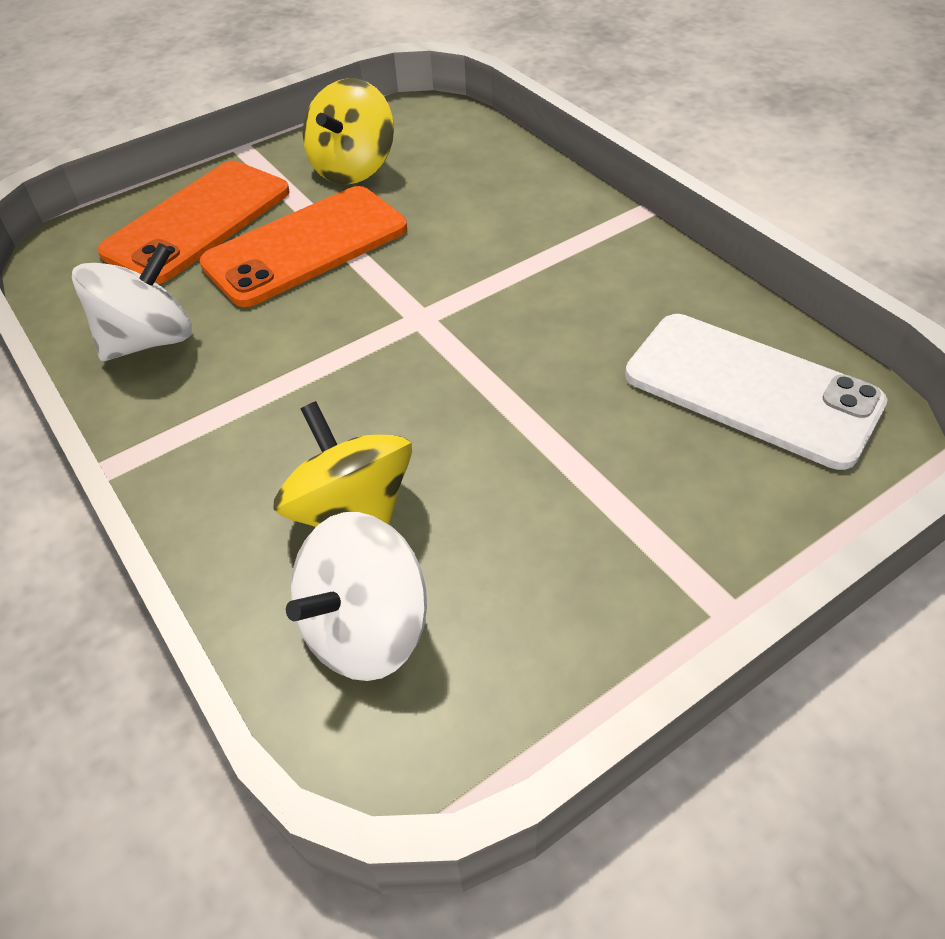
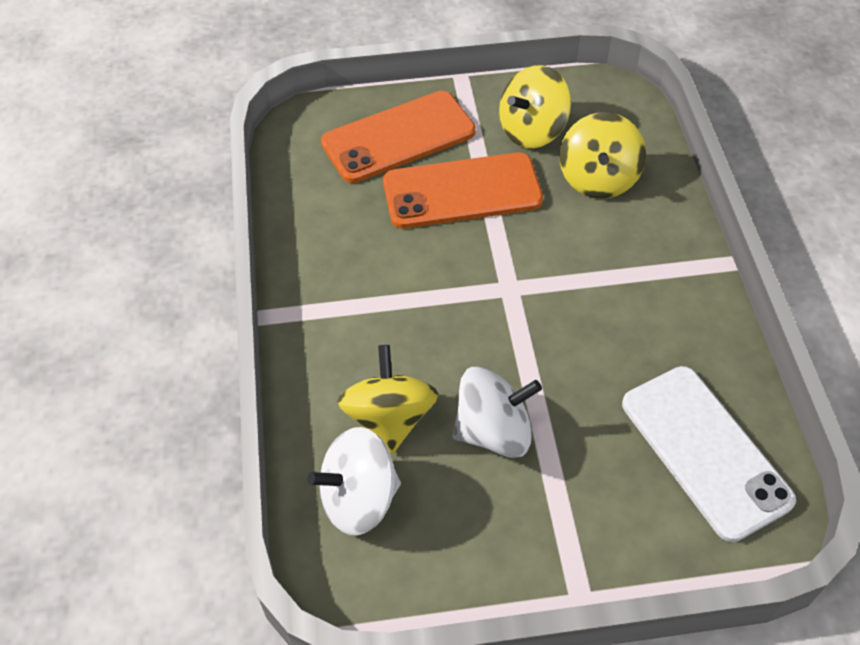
camera: 25 degrees right, 5 degrees up
white spinning top [72,243,192,361] -> white spinning top moved to [453,367,542,458]
none -> yellow spinning top [559,112,646,199]

